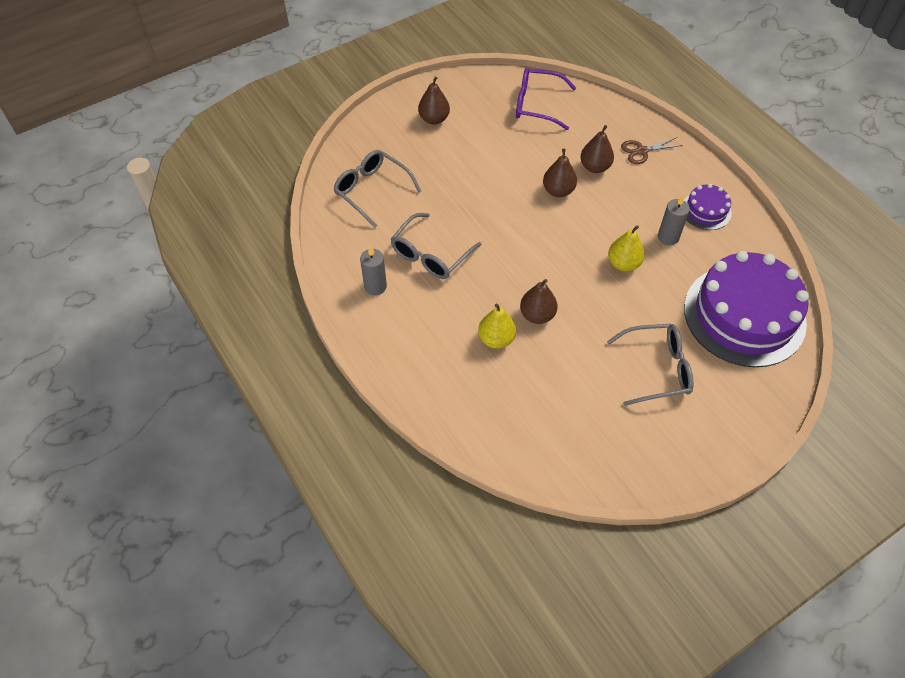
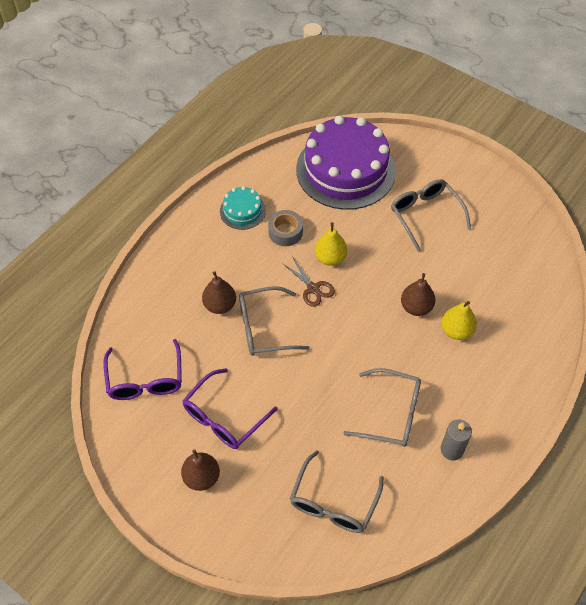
camera: 110 degrees left, 0 degrees up
brown pear [543,149,577,197] -> grey glasses [239,286,310,356]
brown scissors [621,137,683,164] -> brown scissors moved to [282,258,335,307]
grey candle [658,195,690,245] -> grey tape [268,210,303,246]
purple cake [684,184,732,230] -> turquoise cake [220,186,266,230]
none -> purple glasses [182,368,278,449]

